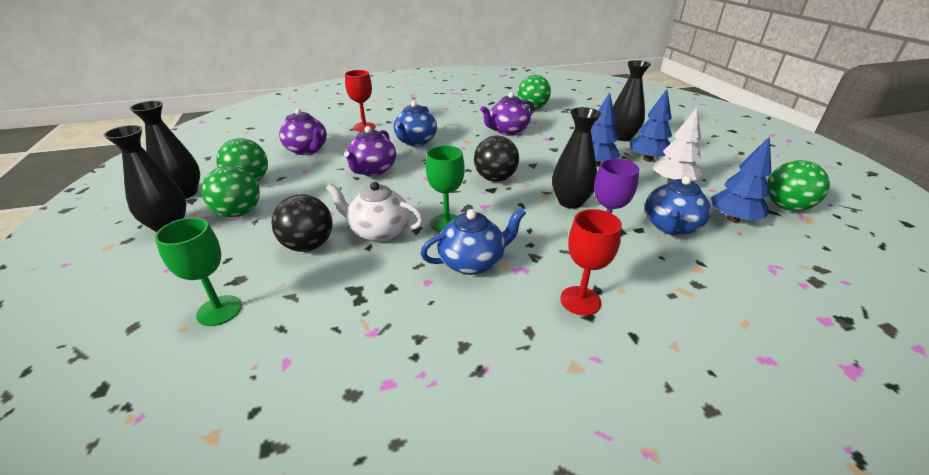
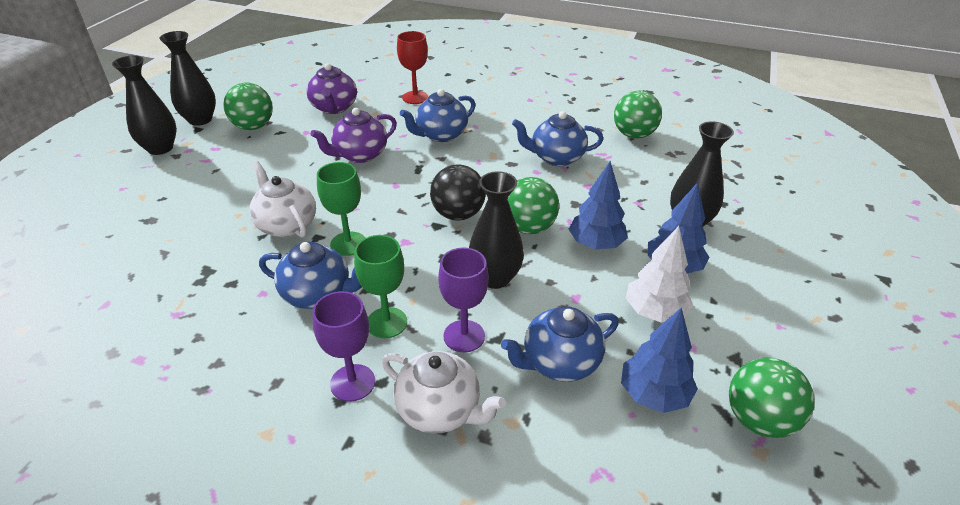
camera: 35 degrees right, 5 degrees up
green goblet [155,217,242,326] -> green goblet moved to [354,235,407,338]
green ball [202,165,260,217] -> green ball moved to [508,177,559,234]
black ball [271,194,333,252] -> none
purple teapot [480,92,534,136] -> blue teapot [512,111,603,166]
red goblet [560,209,622,316] -> purple goblet [312,291,375,402]
none -> white teapot [382,351,506,433]

